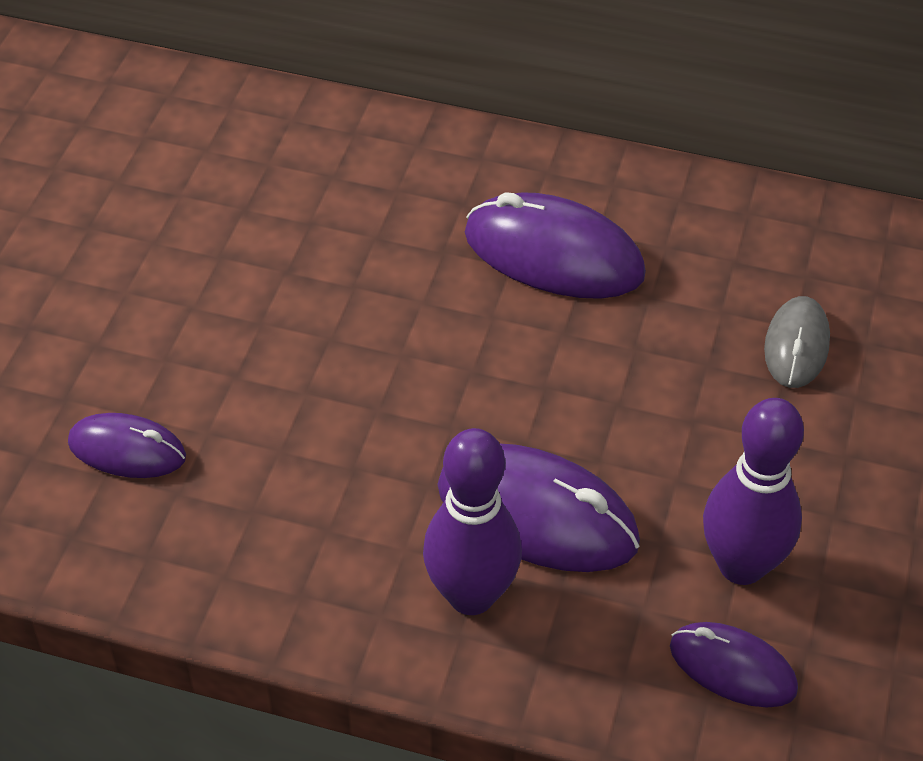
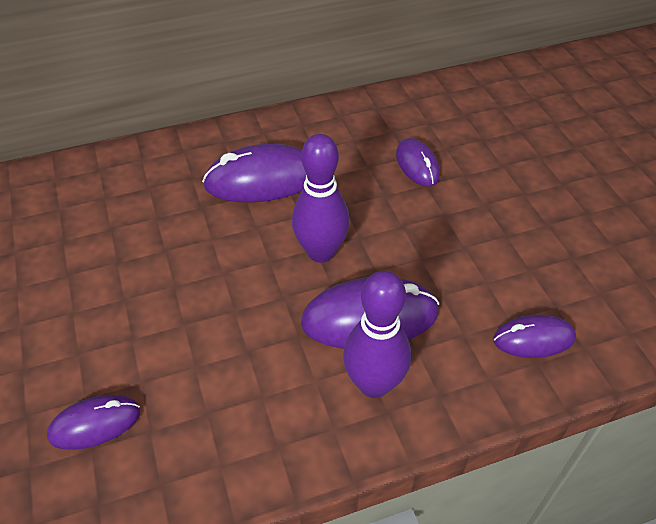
camera: 35 degrees left, 0 degrees up
purple bowling pin [703,398,804,585] -> purple bowling pin moved to [292,134,350,263]
grey mouse [764,296,830,388] -> purple mouse [396,138,440,187]

